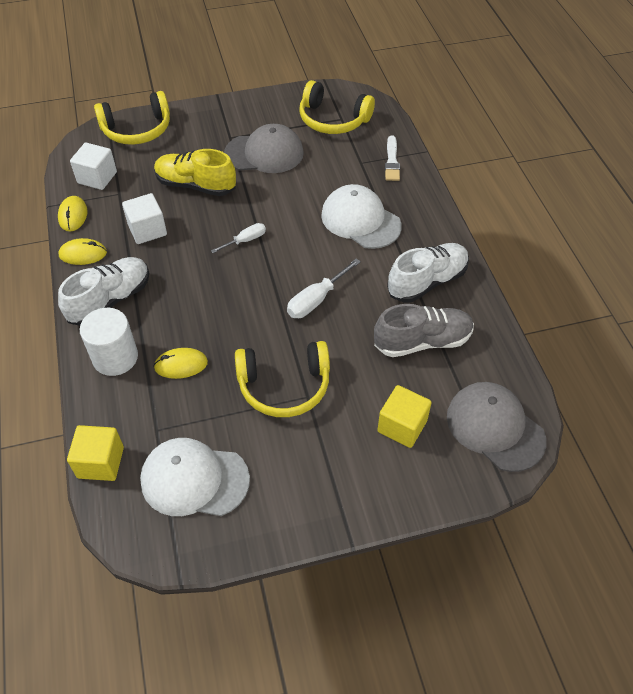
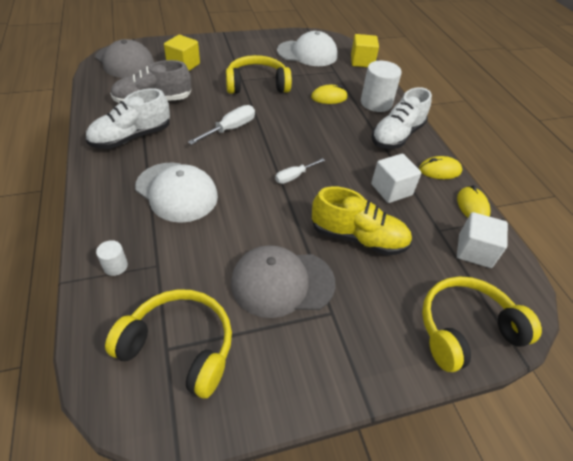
camera: 175 degrees right, 5 degrees down
white brush [385,135,400,181] -> white cylinder [96,240,128,276]

